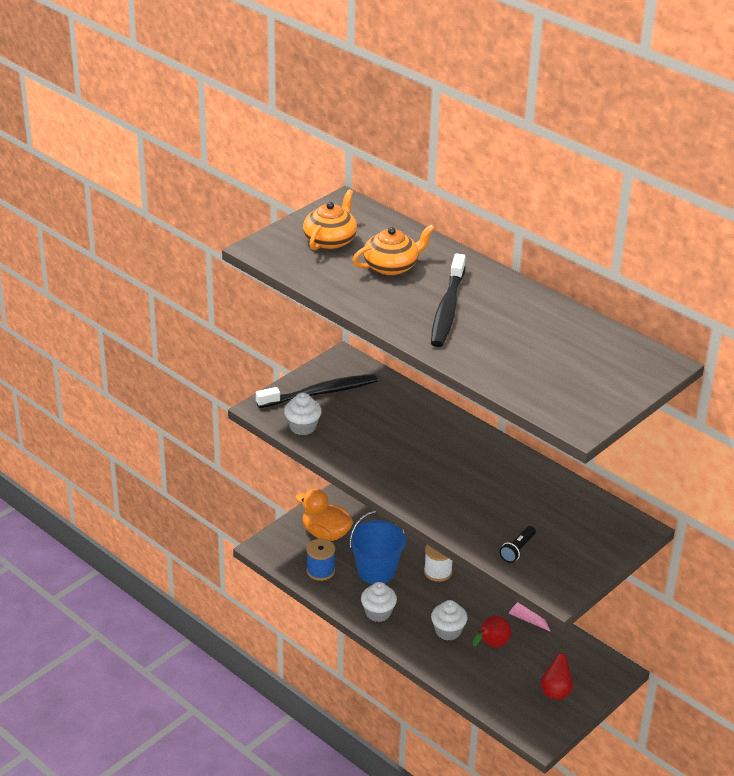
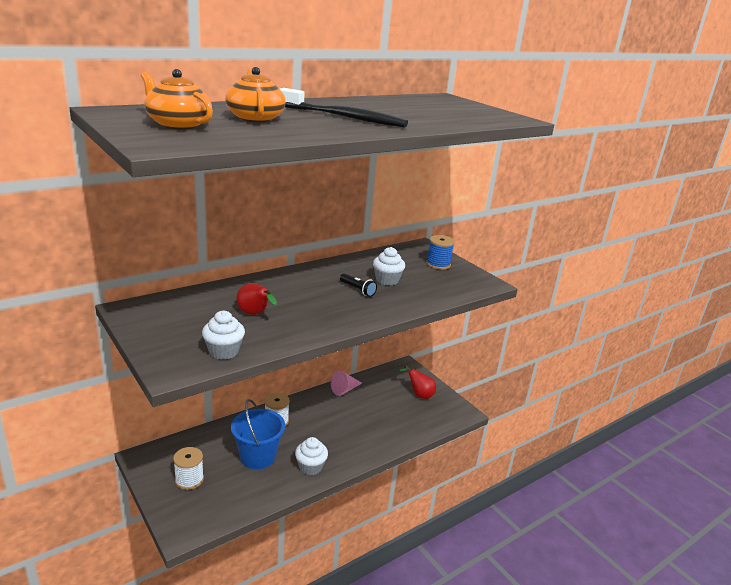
camera: 80 degrees left, 10 degrees down
black toothbrush [256,374,377,408] -> none
orange duck [295,489,353,541] -> white spool [173,447,204,490]
blue spool [306,539,335,581] -> blue spool moved to [426,235,455,270]
white cupcake [431,600,468,641] -> white cupcake moved to [373,247,405,286]
red pear [472,616,511,647] -> red pear moved to [237,283,277,315]
black flashlight [500,526,536,563] -> black flashlight moved to [340,274,377,297]

